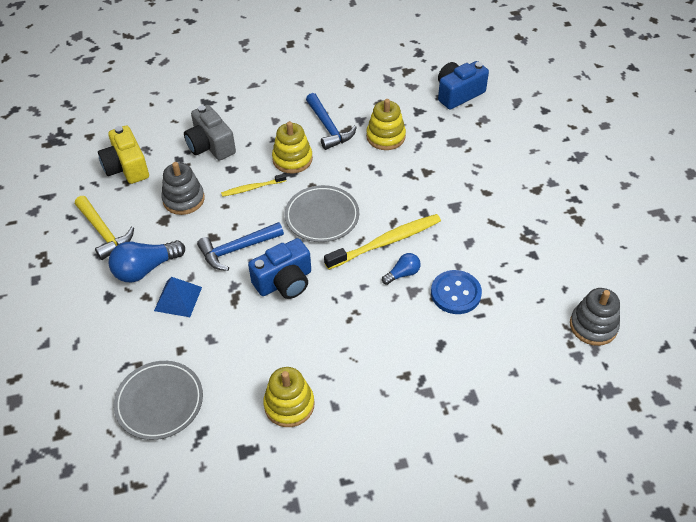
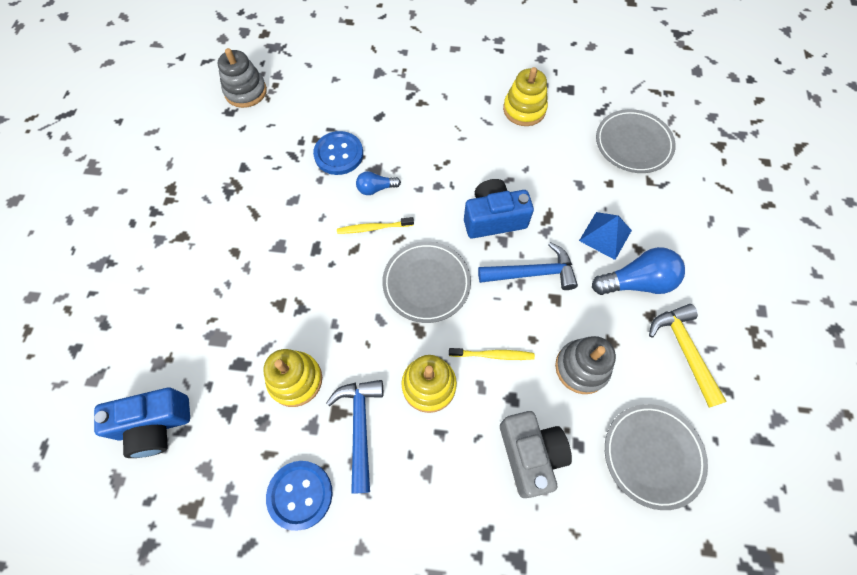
camera: 160 degrees left, 15 degrees up
yellow camera [98,125,149,184] -> grey plate [605,404,708,510]
yellow toothbrush [324,214,441,270] -> yellow toothbrush [337,217,414,234], size x0.55
none -> blue button [266,461,333,531]

